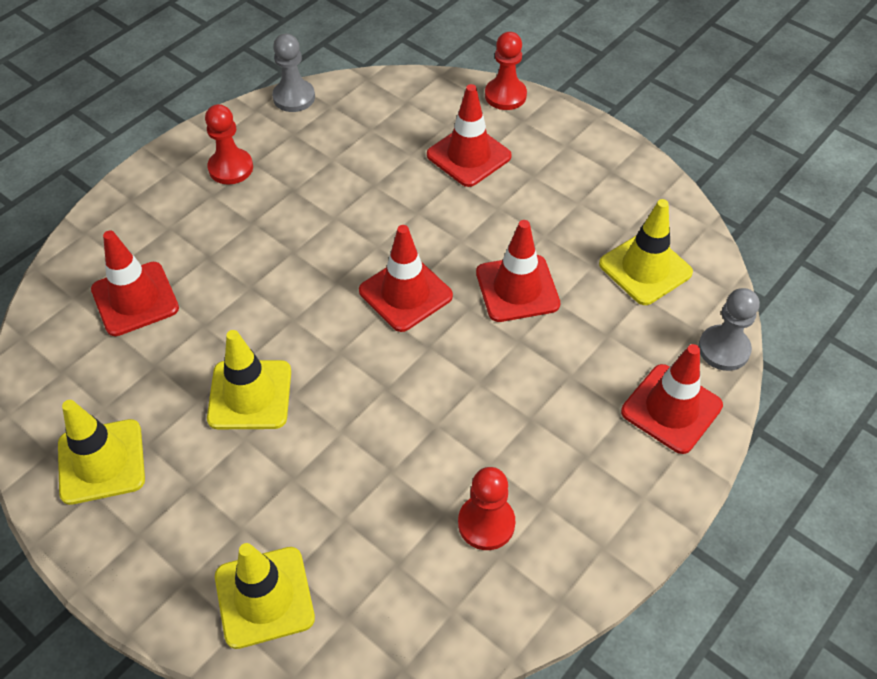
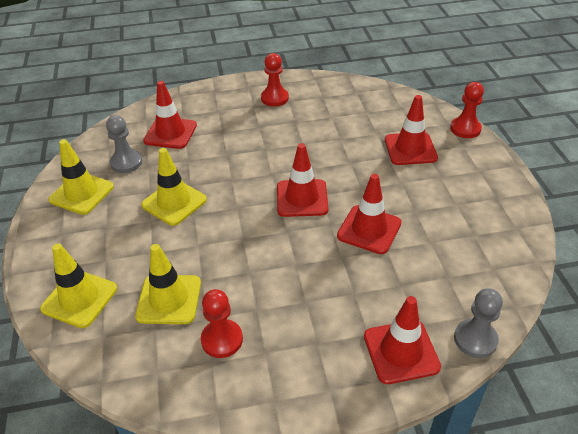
camera: 40 degrees right, 10 degrees down
grey pawn [272,34,315,112] -> grey pawn moved to [106,115,142,173]
yellow traffic cone [599,199,693,305] -> yellow traffic cone moved to [135,244,201,324]

